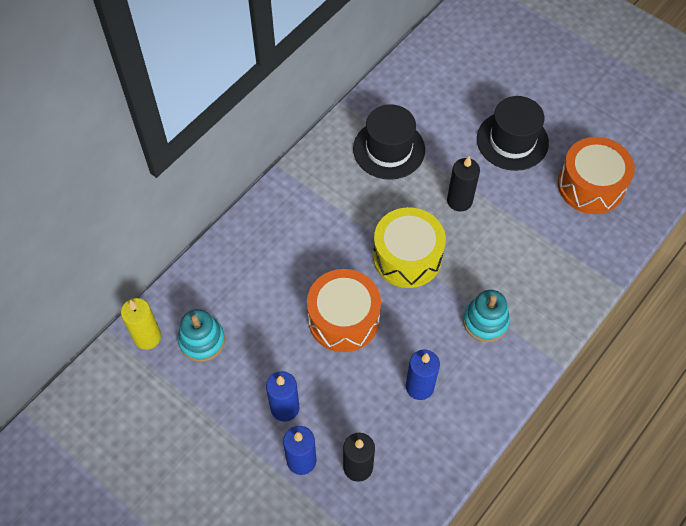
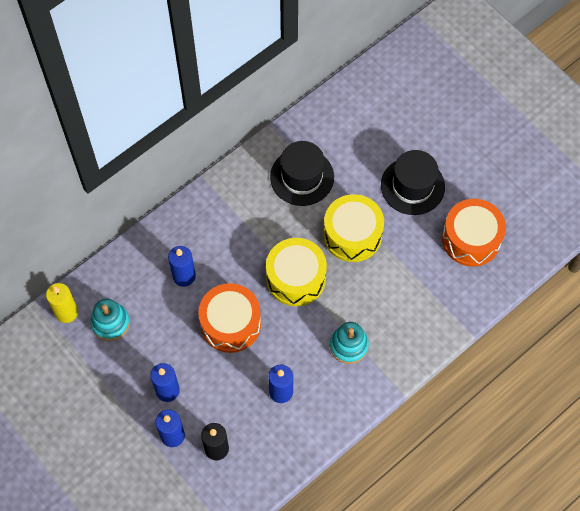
camera: 10 degrees right, 5 degrees up
black candle [447,156,480,212] -> yellow drum [324,194,384,262]
none -> blue candle [168,246,196,287]

